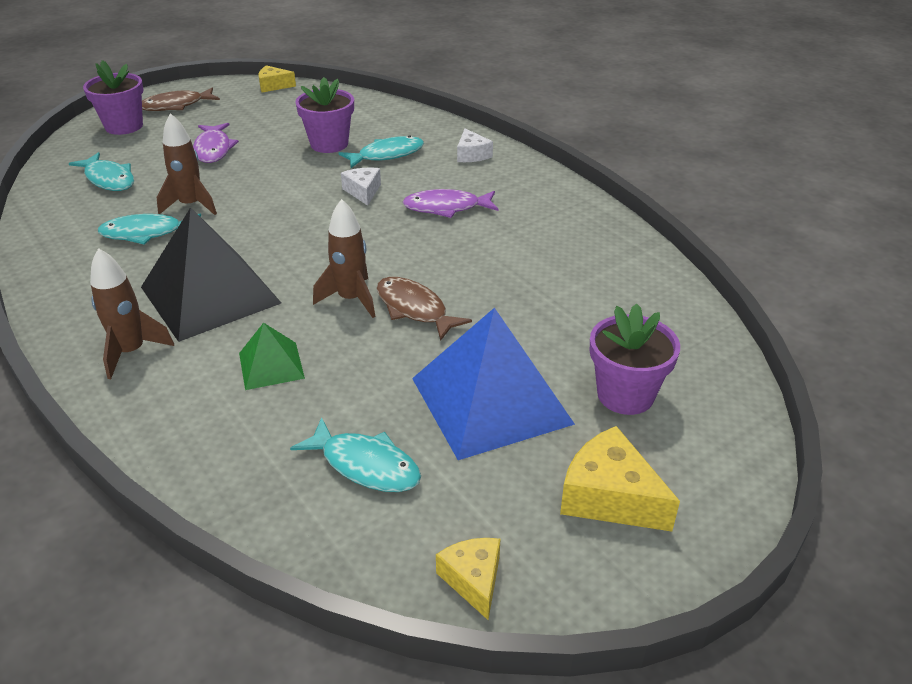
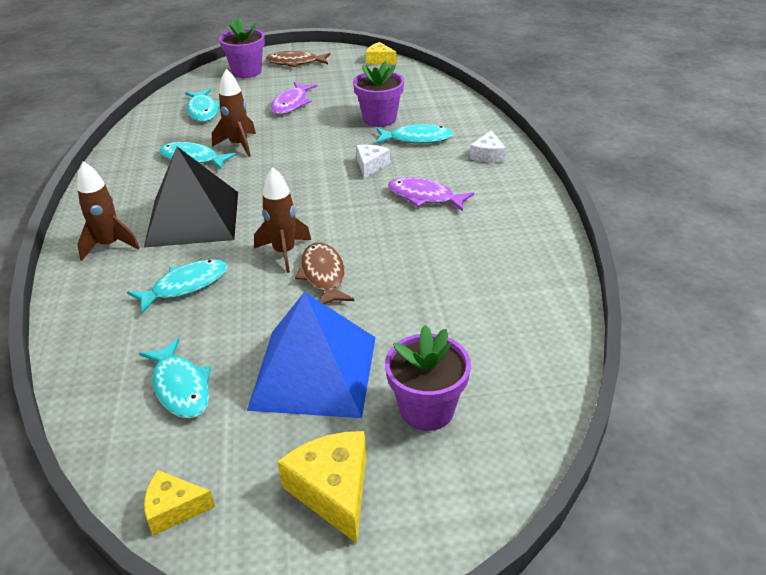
camera: 30 degrees right, 0 degrees up
green pyramid [239,323,305,390] -> turquoise fish [127,259,228,314]
yellow cheese [436,538,500,620] -> yellow cheese turned 105 degrees counterclockwise [144,470,215,536]

